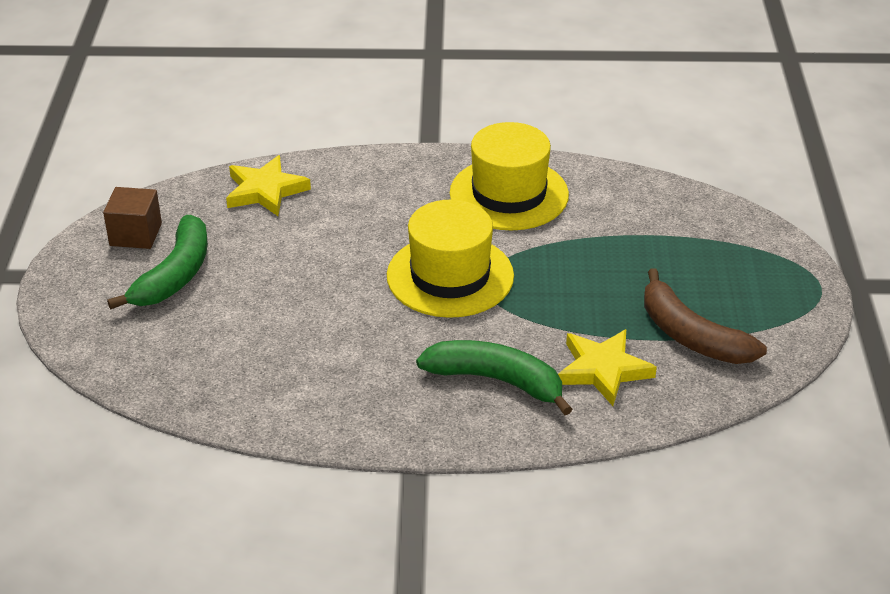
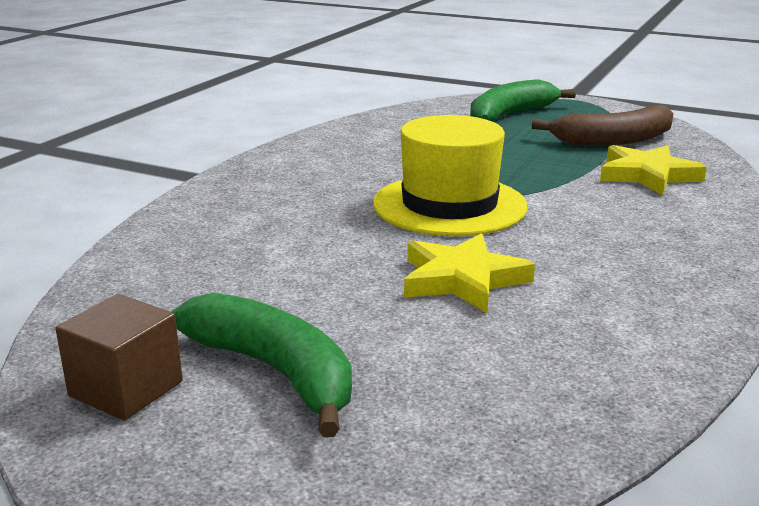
camera: 65 degrees left, 15 degrees down
yellow star [226,155,311,216] -> yellow star moved to [404,234,535,313]
green banana [416,340,572,415] -> green banana moved to [470,79,576,122]
yellow hat [450,122,569,231] -> none

